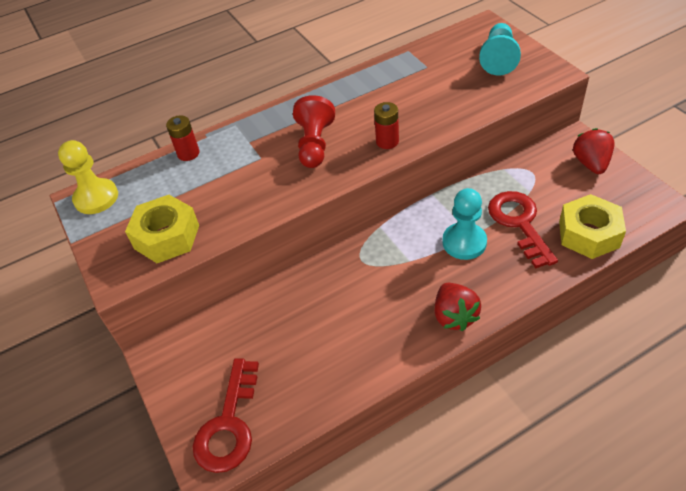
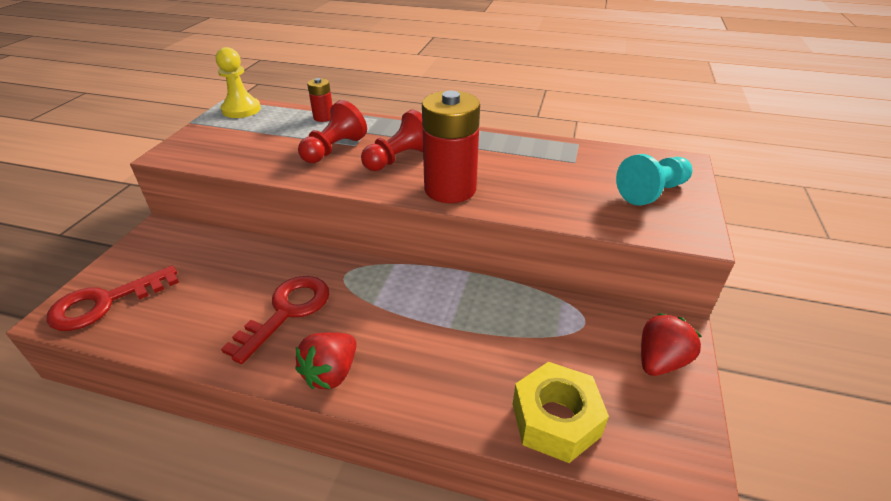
camera: 40 degrees right, 10 degrees down
yellow nut [125,195,199,263] -> none
red battery [374,102,399,149] -> red battery [422,91,480,203], size x2.03
turquoise pawn [442,188,487,260] -> none
red key [488,191,558,268] -> red key moved to [221,276,329,364]
none -> red pawn [298,100,367,163]

